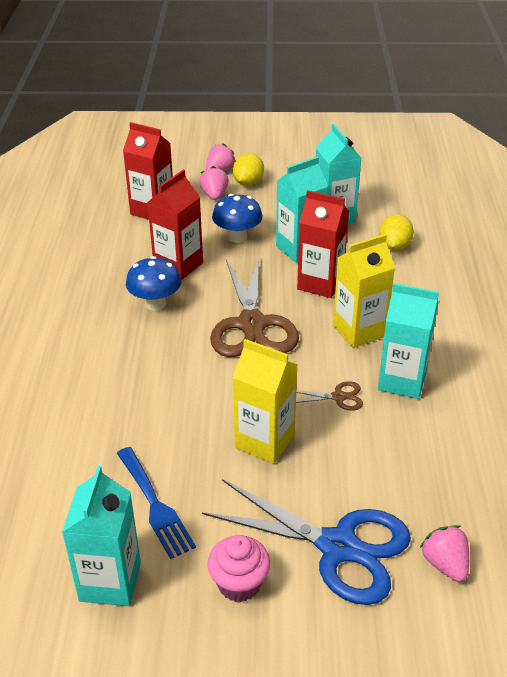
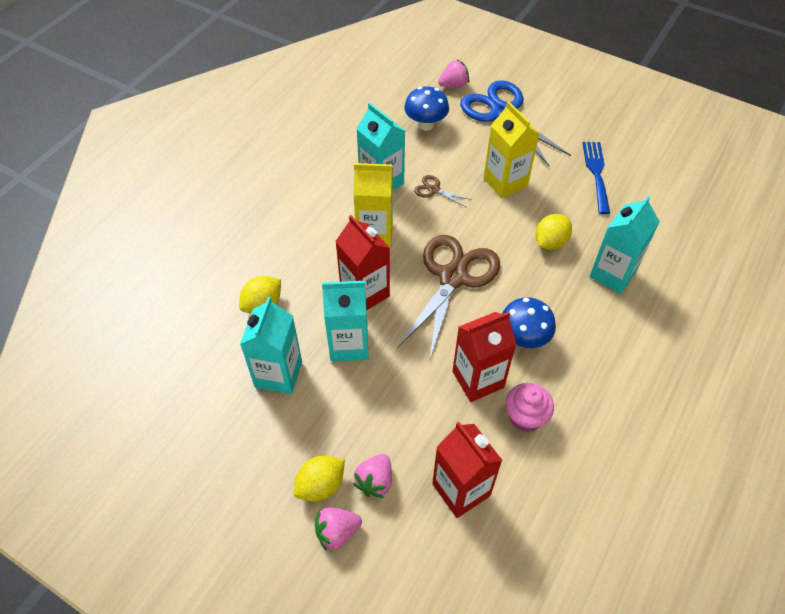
camera: 150 degrees left, 15 degrees up
turquoise carton [62,466,141,606] -> turquoise carton moved to [589,195,660,294]
pink cupcake [207,535,270,602] -> pink cupcake moved to [505,383,554,432]
blue mushroom [212,194,263,243] -> blue mushroom moved to [404,86,449,131]
pink strawberry [420,525,469,582] -> pink strawberry turned 120 degrees counterclockwise [438,60,469,88]
none -> yellow lemon [535,214,572,250]

